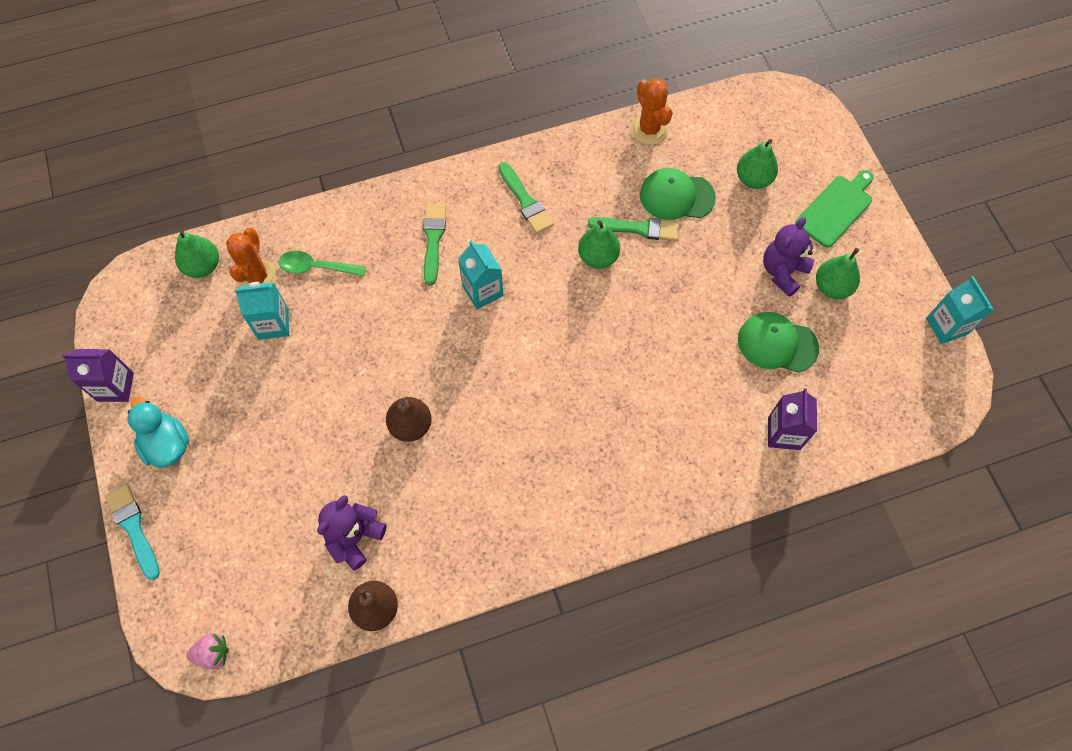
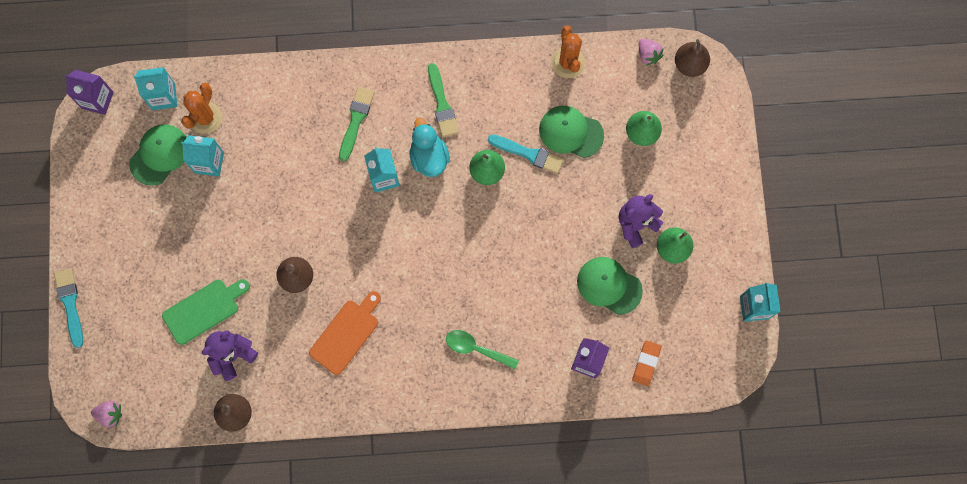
camera: 15 degrees right, 10 degrees up
purple carton [62,349,134,402] -> purple carton moved to [65,70,114,115]
turquoise duck [128,396,189,467] -> turquoise duck moved to [409,118,450,177]
green pear [175,229,219,278] -> turquoise carton [134,67,177,110]
green spoon [279,251,366,277] -> green spoon moved to [446,330,519,369]
green brush [588,217,679,241] -> turquoise brush [488,135,564,174]
green cutting board [795,170,874,248] -> green cutting board moved to [162,279,250,345]
none -> green cap [129,124,187,186]
none -> orange cutting board [309,291,381,375]
none -> orange eraser [632,340,661,386]
none -> pink strawberry [639,39,664,66]
none -> brown pear [675,40,710,77]

